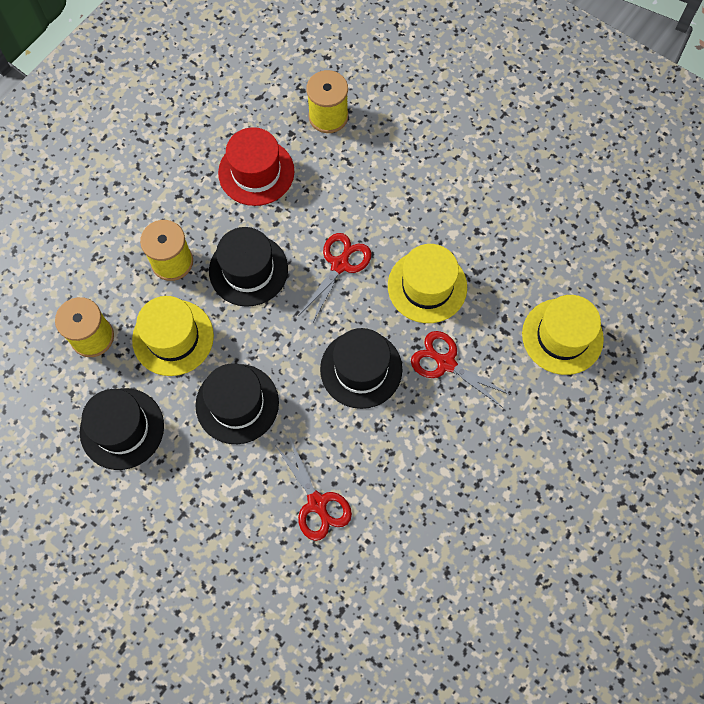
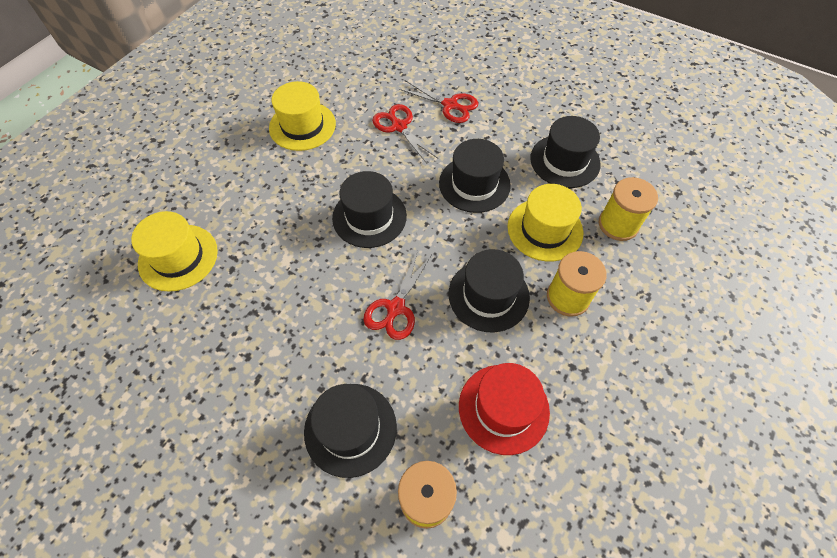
camera: 175 degrees right, 10 degrees down
yellow hat [388,244,467,323] -> yellow hat moved to [269,81,336,151]
red scissors [411,331,511,408] -> red scissors moved to [399,80,478,123]
none -> black hat [304,384,397,478]

